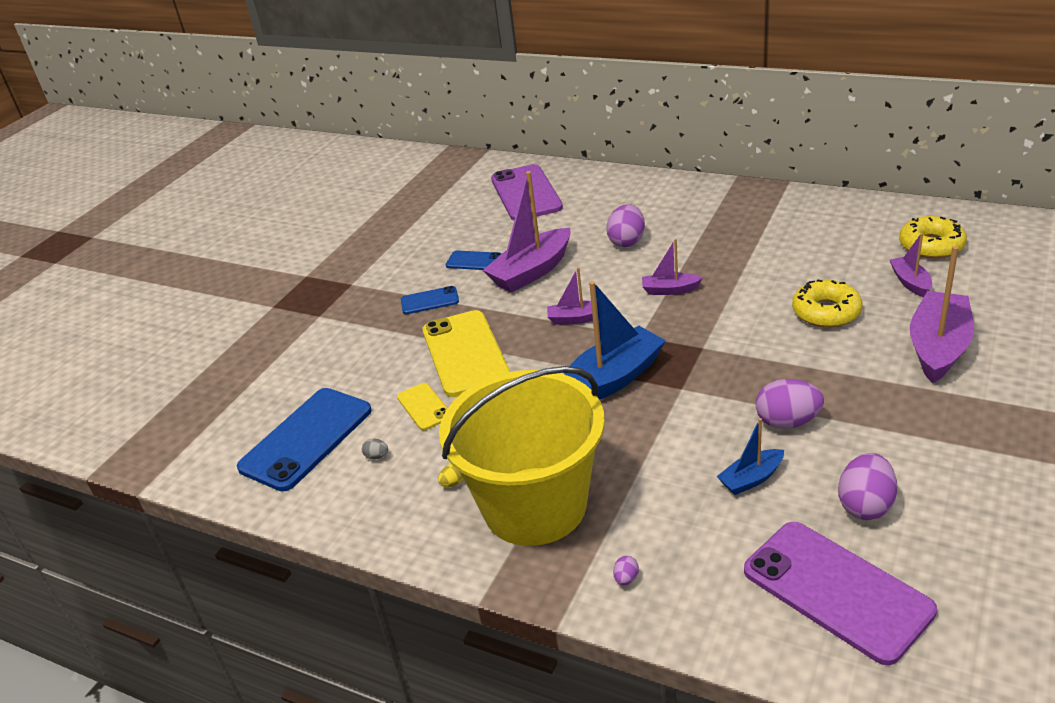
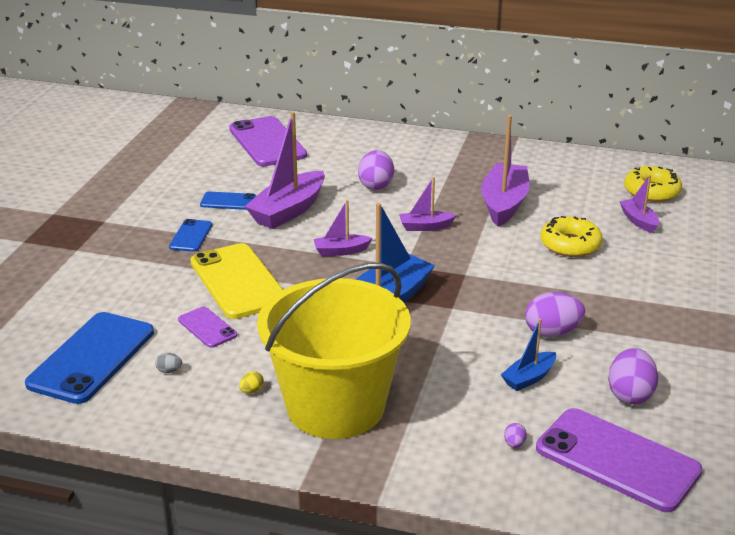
camera: 15 degrees left, 5 degrees down
yellow phone [397,383,448,430] -> purple phone [178,307,237,348]
blue phone [401,286,459,314] -> blue phone turned 60 degrees counterclockwise [169,219,212,252]
purple egg [613,556,639,585] -> purple egg moved to [504,423,527,448]
purple boat [910,246,974,383] -> purple boat moved to [481,115,530,227]

